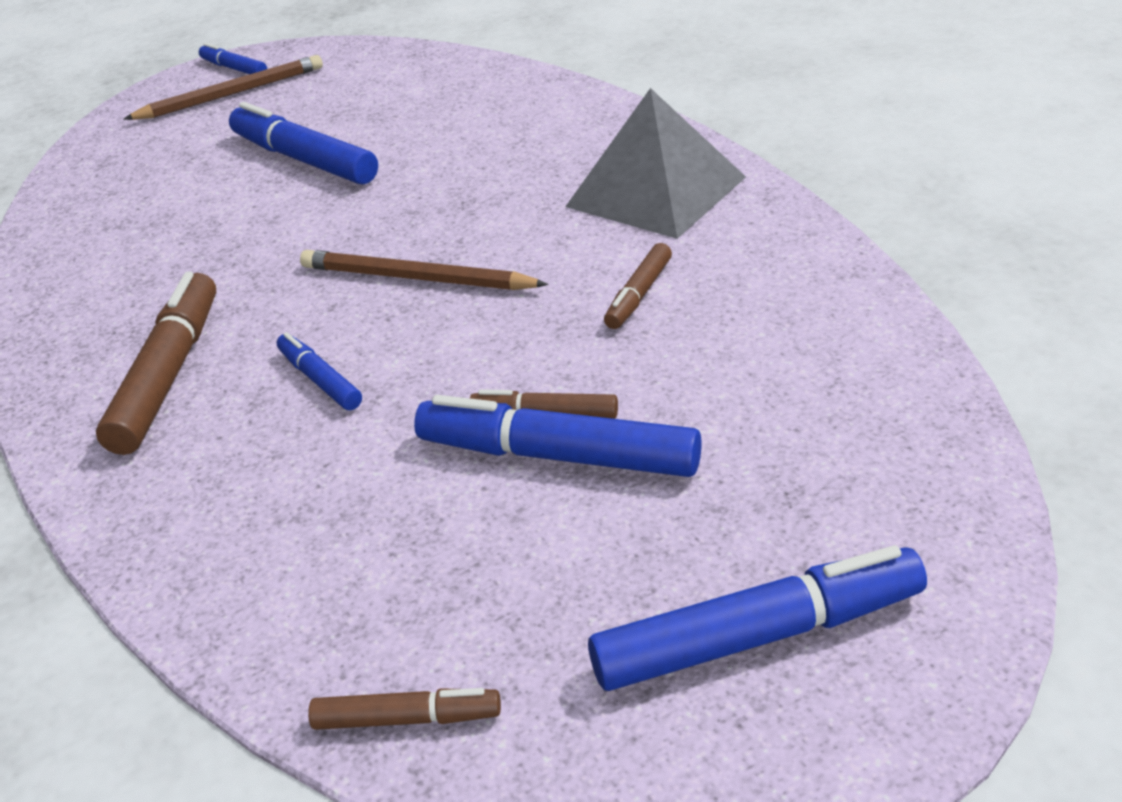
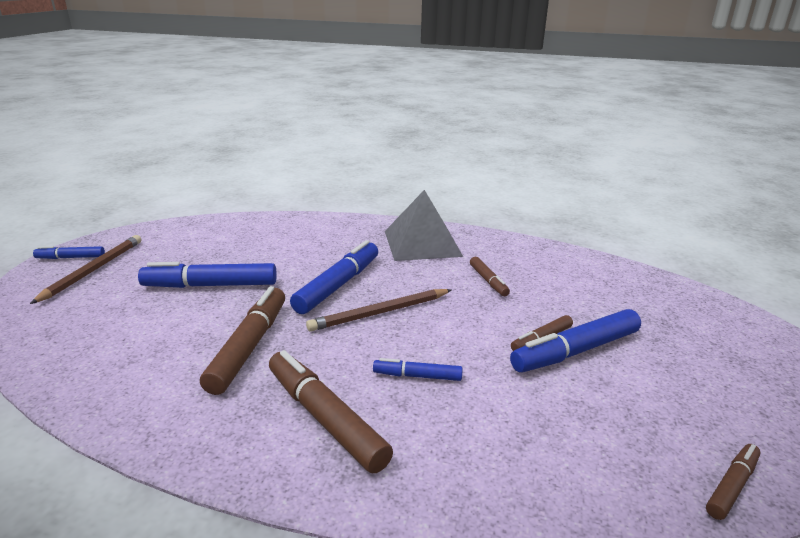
camera: 50 degrees left, 10 degrees down
blue marker [588,545,927,691] -> blue marker moved to [290,240,378,314]
none -> brown marker [200,286,285,395]

